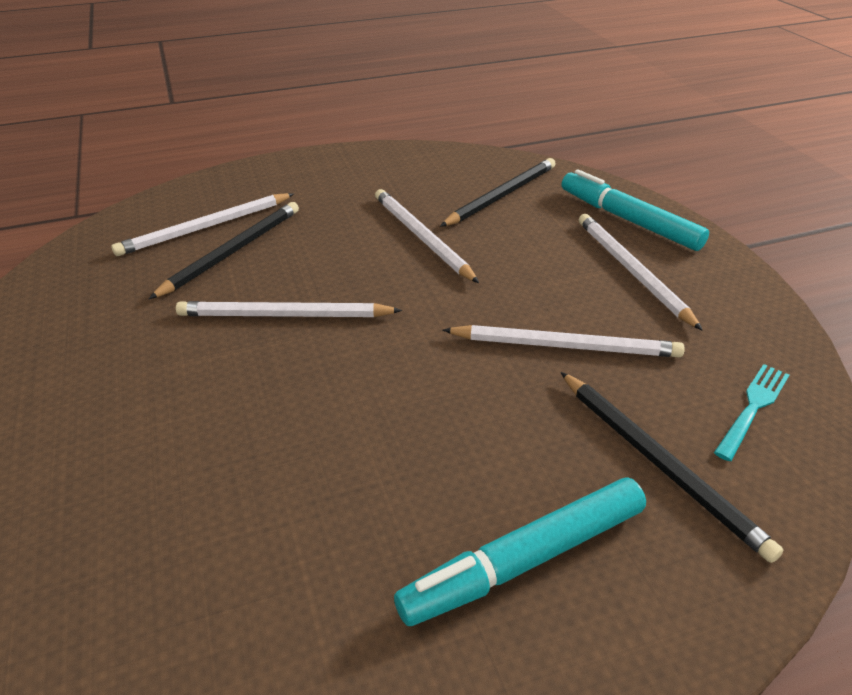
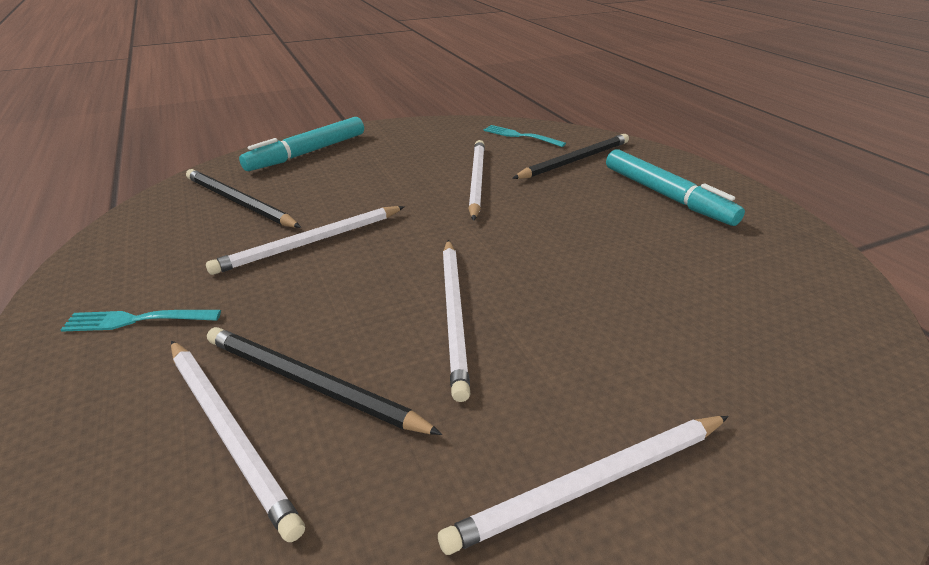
camera: 95 degrees left, 5 degrees down
white pencil [579,214,702,330] -> white pencil moved to [438,416,729,555]
none -> turquoise fork [60,310,221,332]

